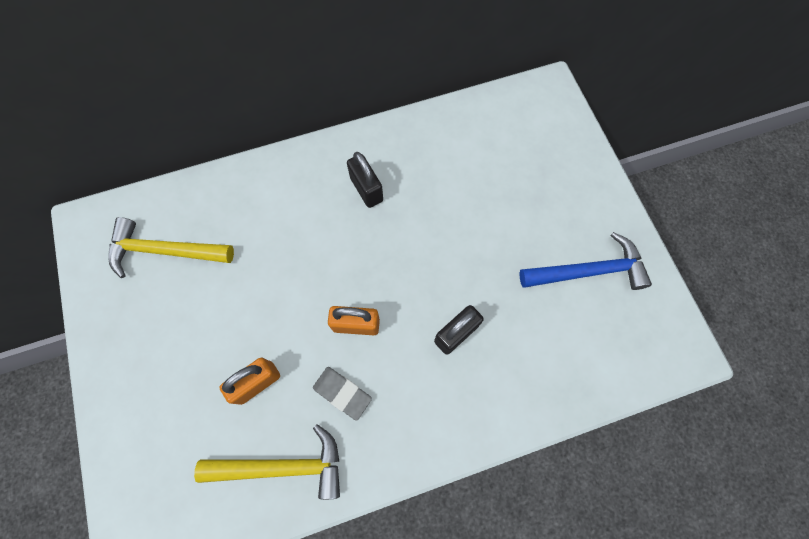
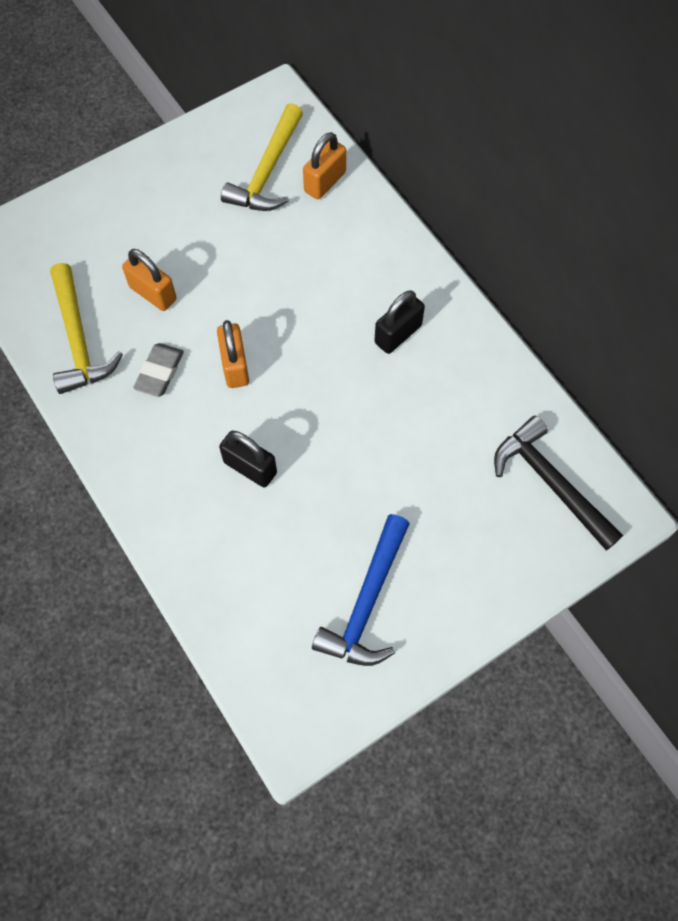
camera: 75 degrees right, 5 degrees down
yellow hammer [108,217,234,278] -> yellow hammer turned 150 degrees counterclockwise [221,103,303,211]
blue hammer [520,232,652,290] -> blue hammer turned 45 degrees clockwise [312,514,410,666]
none -> orange padlock [303,132,346,199]
none -> black hammer [494,416,623,551]

